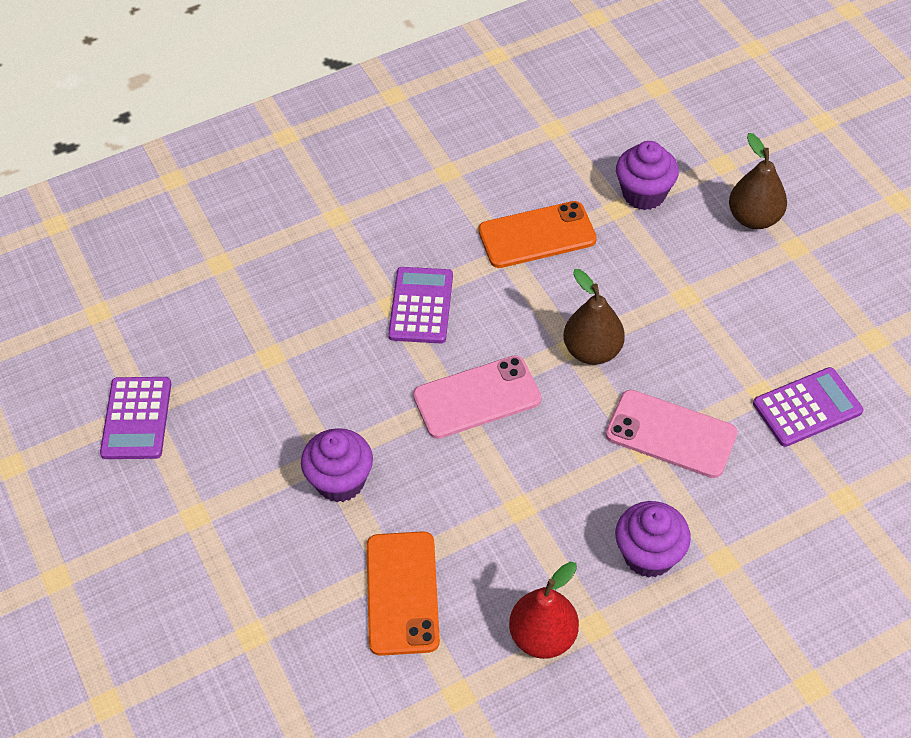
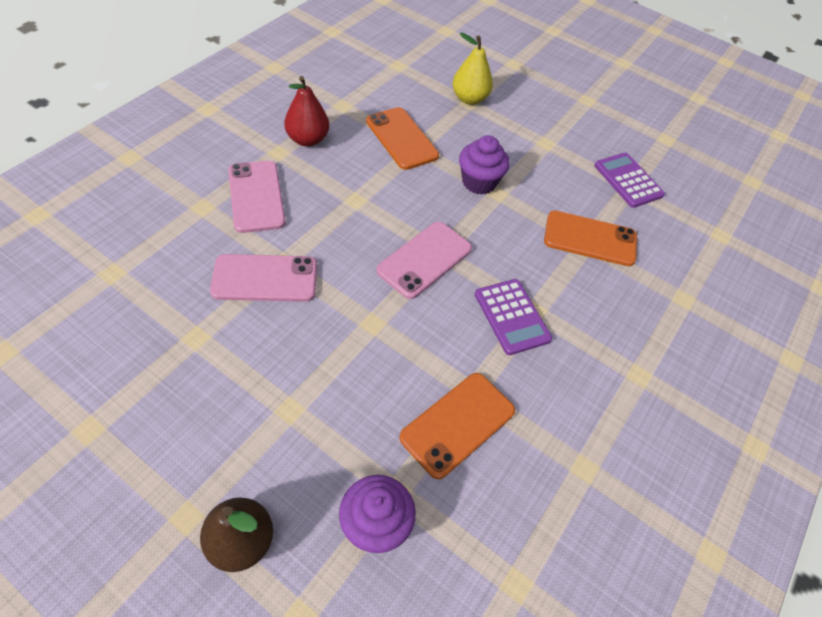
camera: 145 degrees right, 0 degrees up
brown pear [564,269,625,365] -> none
purple cupcake [615,501,691,578] -> pink phone [228,161,286,233]
purple calculator [753,367,863,447] -> none
none -> yellow pear [452,32,493,105]
none -> orange phone [544,211,637,266]

